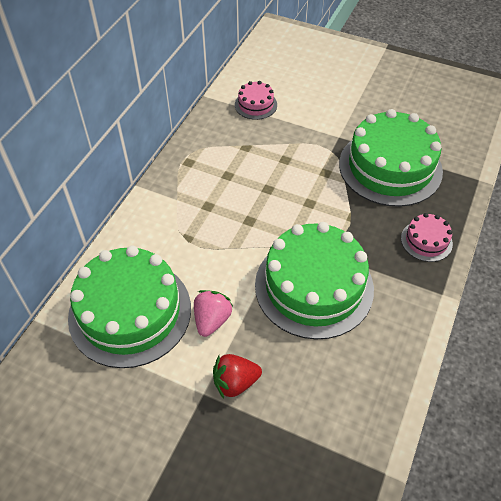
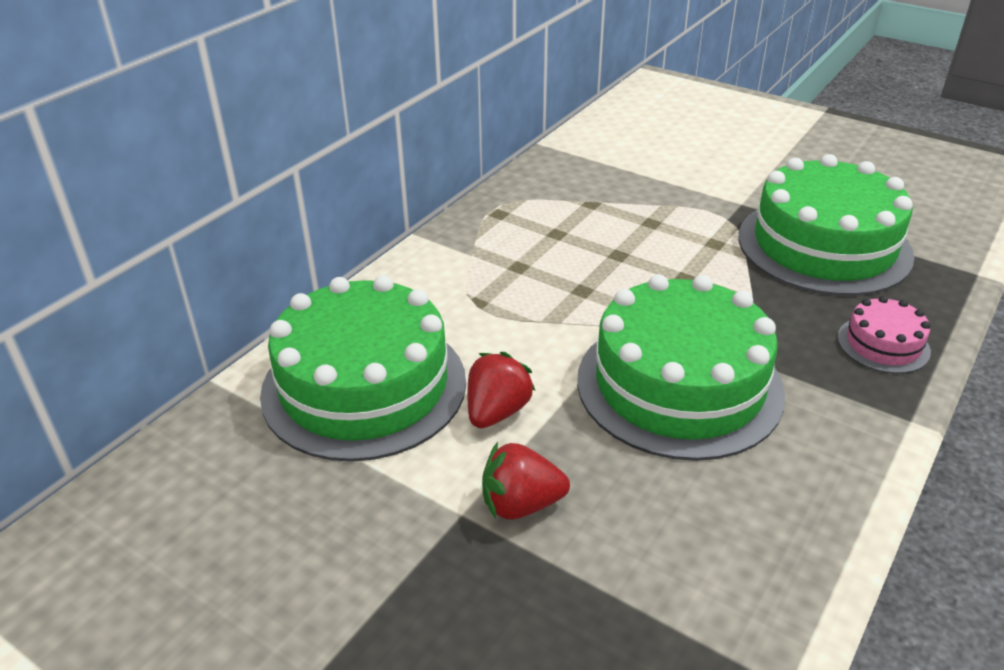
camera: 10 degrees right, 15 degrees down
pink strawberry [194,290,233,337] -> red strawberry [467,352,535,428]
pink cake [235,81,277,120] -> none

